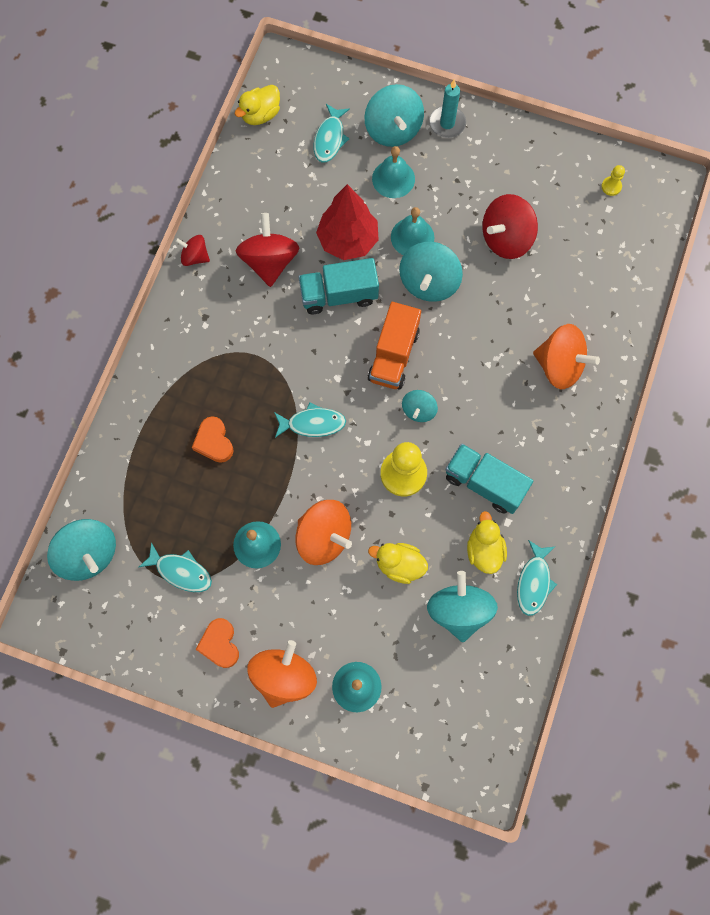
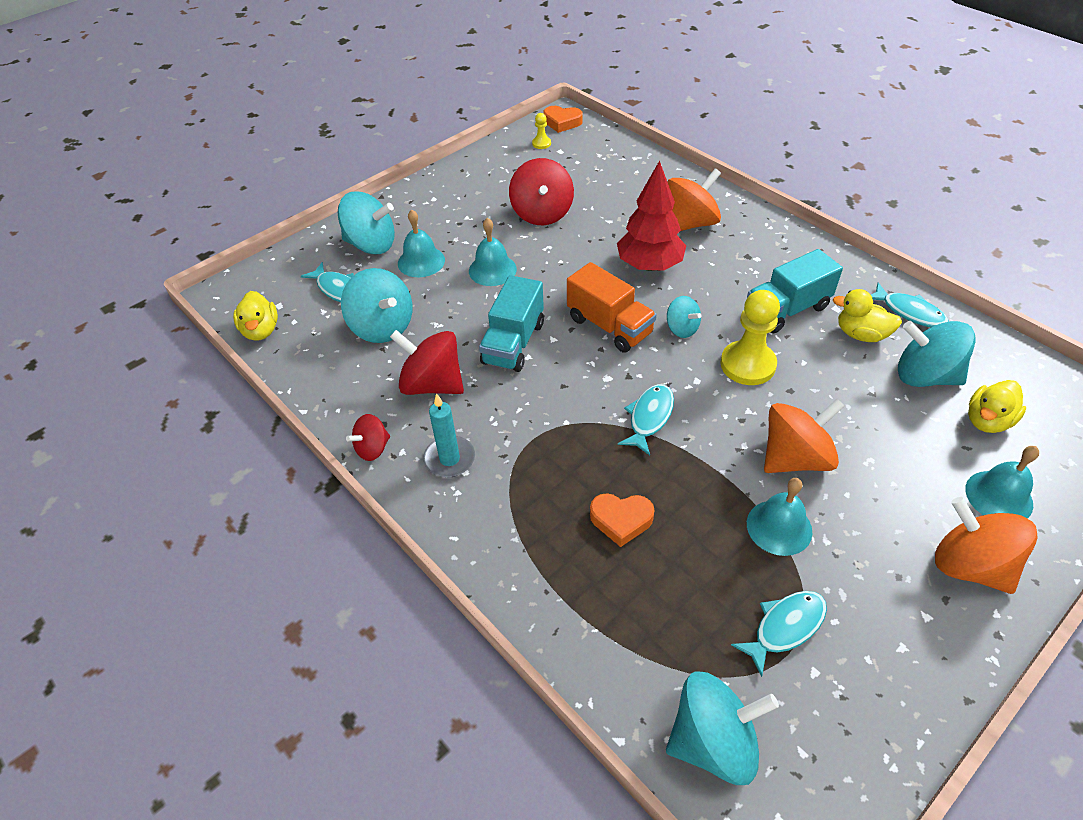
camera: 60 degrees left, 25 degrees down
orange heart [195,618,239,668] -> orange heart moved to [543,106,583,133]
red tree [316,184,379,260] -> red tree moved to [617,160,686,271]
yellow duck [368,543,428,584] -> yellow duck moved to [968,380,1026,433]
turquoise spinning top [399,242,463,302] -> turquoise spinning top moved to [341,268,412,343]
turquoise candle [429,79,466,138] -> turquoise candle moved to [423,393,475,478]

